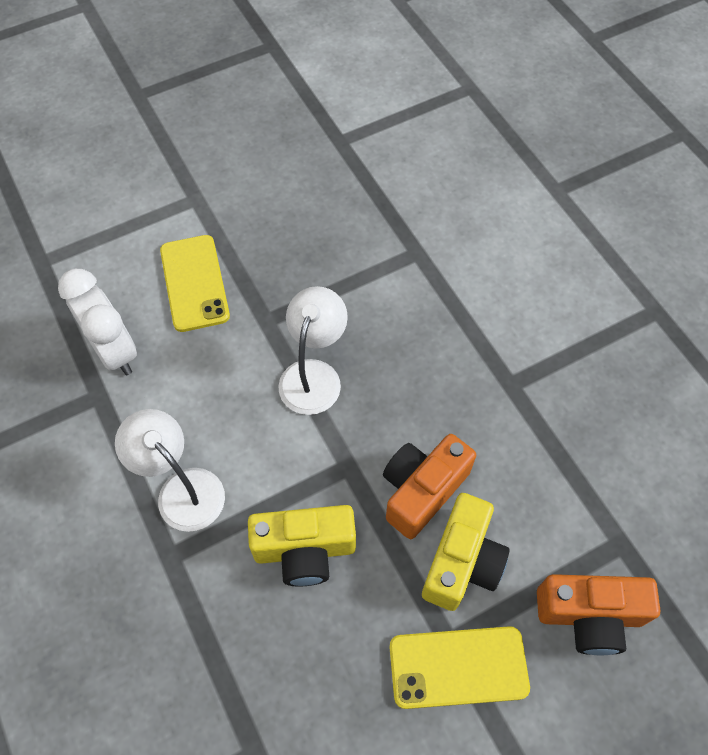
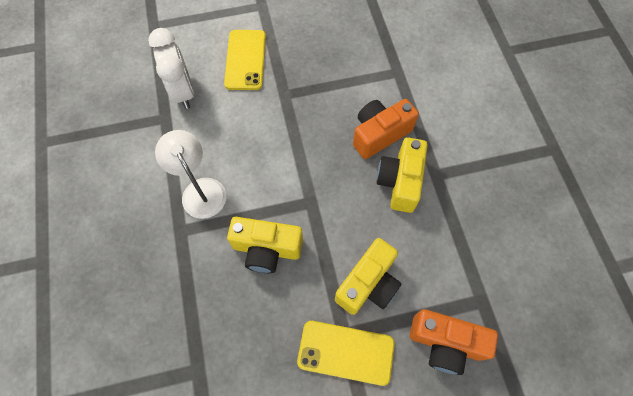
camera: 15 degrees right, 5 degrees up
white lamp [278,286,348,415] -> none
orange camera [383,434,476,539] -> orange camera moved to [353,99,419,159]
none -> yellow camera [377,137,428,213]

